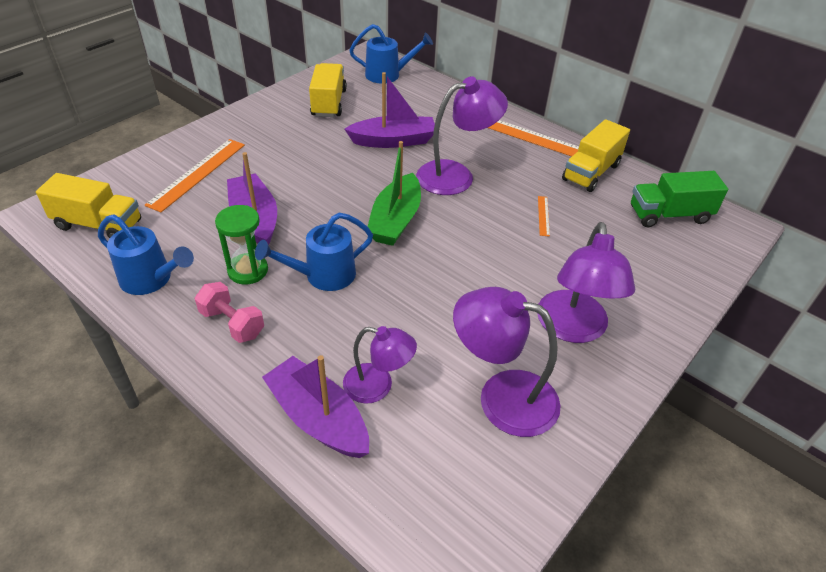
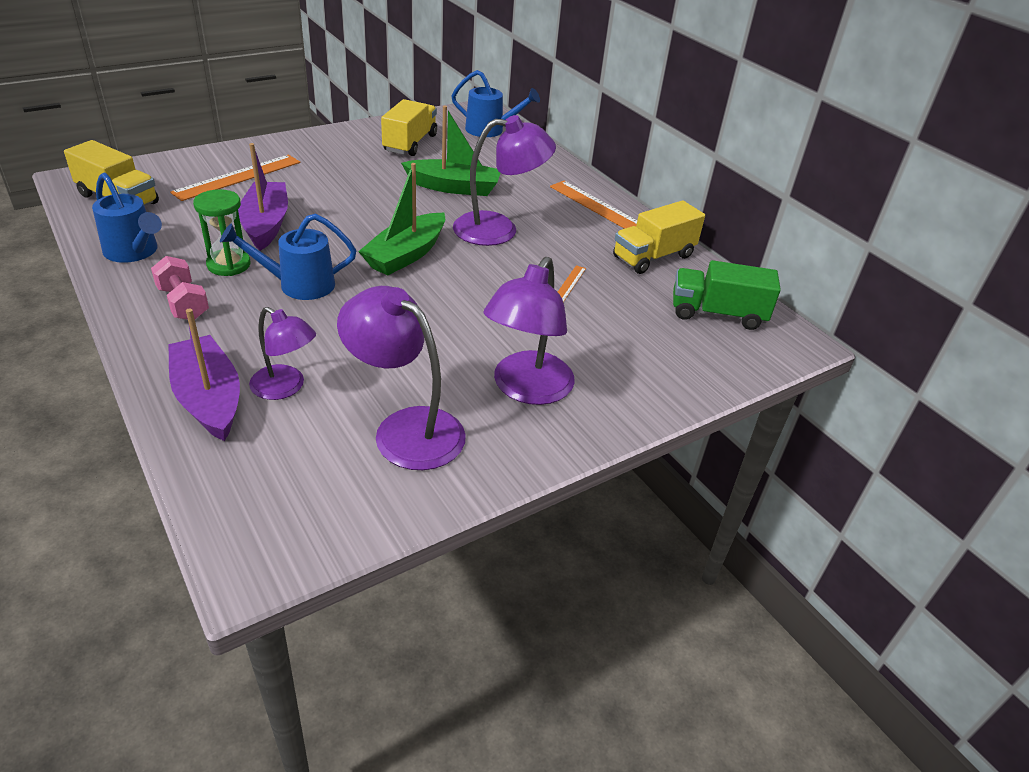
camera: 15 degrees right, 5 degrees down
purple boat [344,72,435,148] -> green boat [401,106,501,196]

